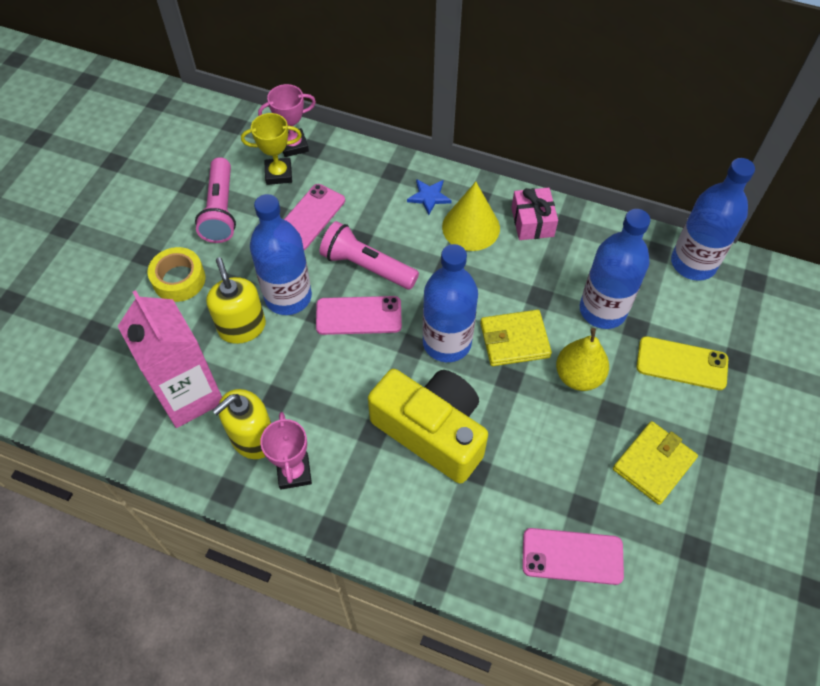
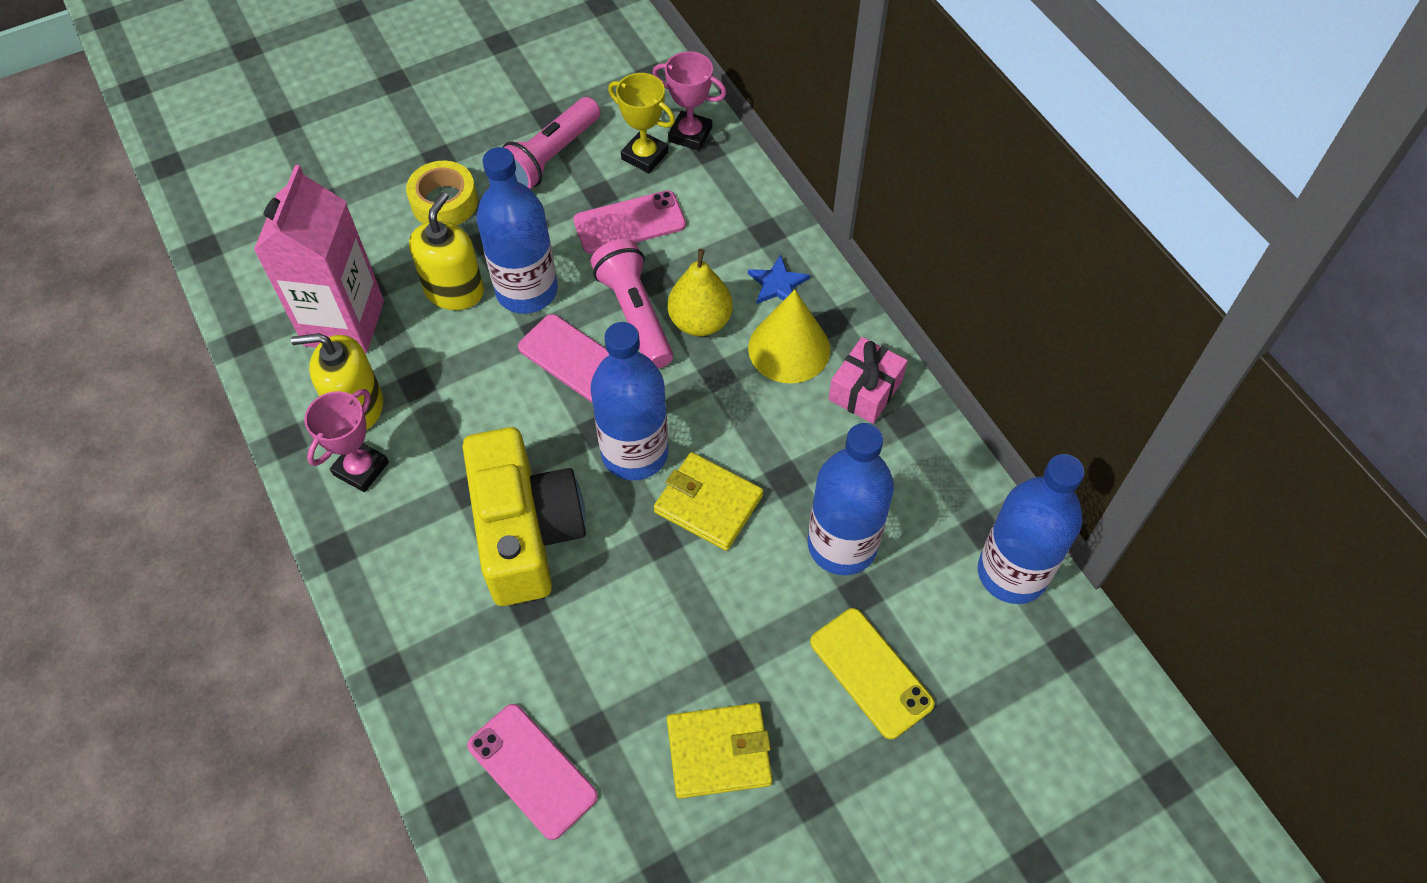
camera: 40 degrees right, 0 degrees up
yellow pear [556,328,609,391] -> yellow pear moved to [668,249,733,336]

